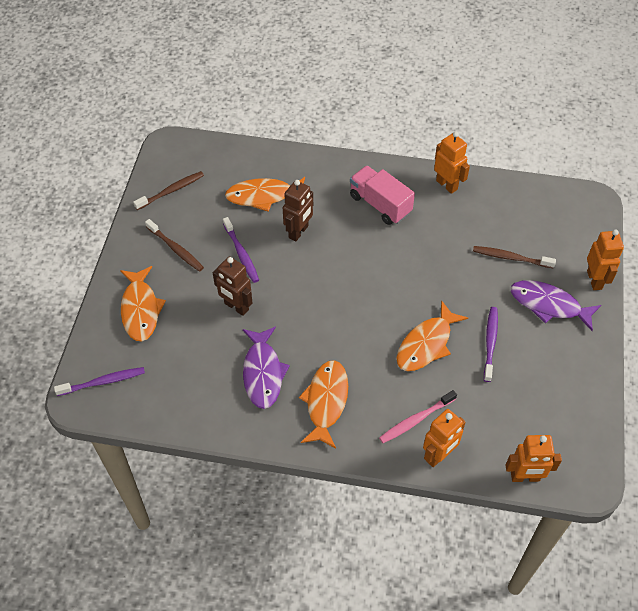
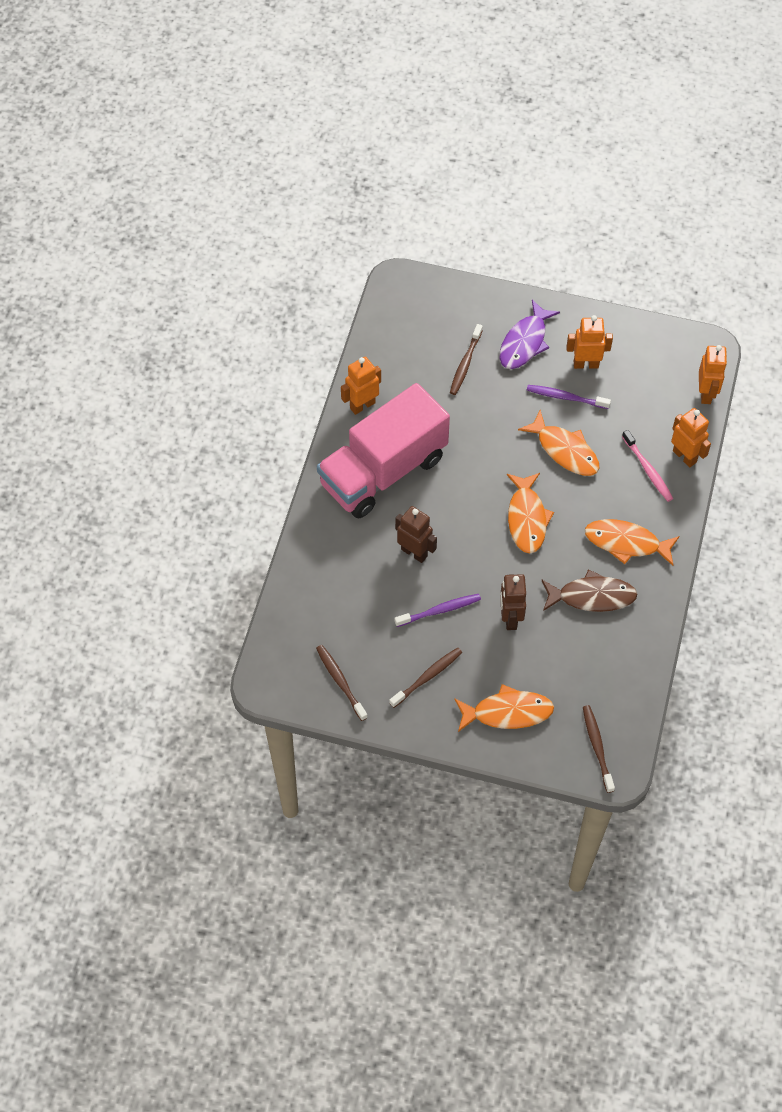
camera: 85 degrees left, 5 degrees up
purple toothbrush [54,367,145,396] -> brown toothbrush [583,705,615,793]
brown robot [213,256,252,316] -> brown robot turned 135 degrees clockwise [500,574,526,630]
orange fish [225,177,305,212] -> orange fish moved to [507,473,554,553]
purple fish [243,327,290,409] -> brown fish [541,569,637,612]
pink truck [350,166,415,225] -> pink truck [317,383,450,518], size x1.83
orange robot [587,229,624,290] -> orange robot moved to [566,315,613,369]

